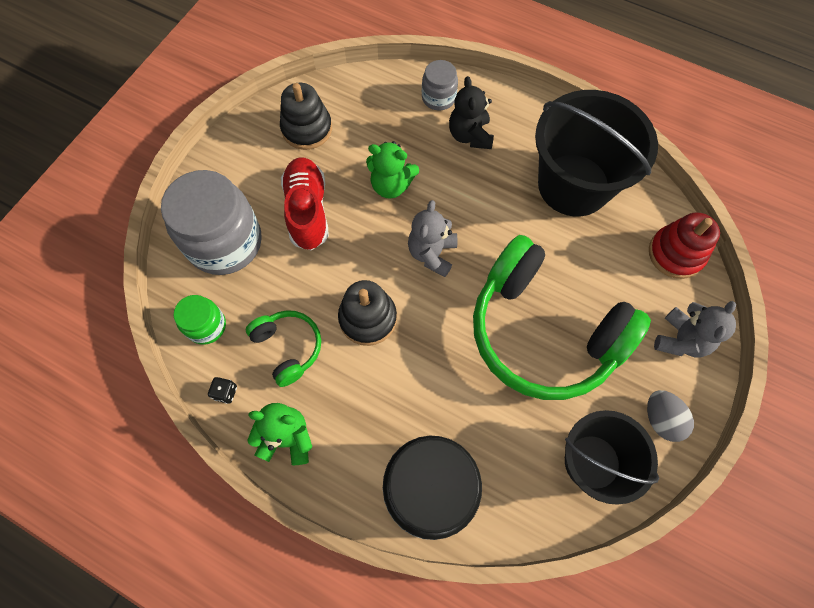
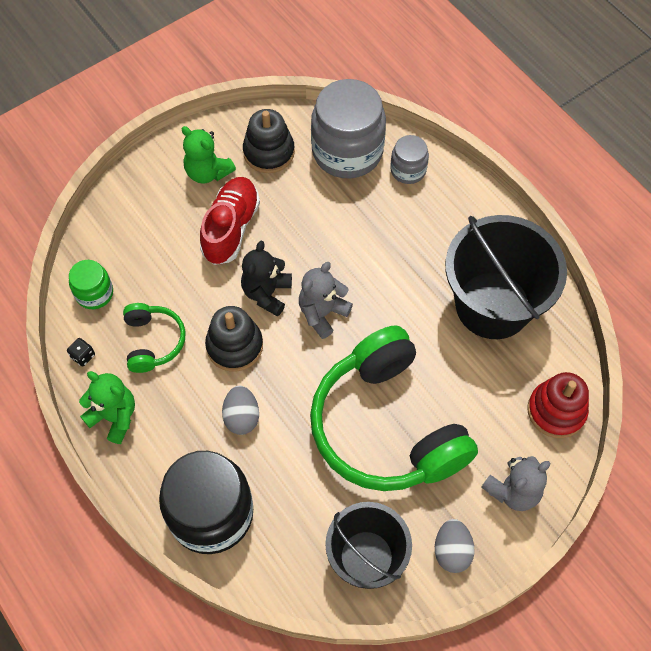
camera: 25 degrees right, 5 degrees down
grey jar [161,170,262,275] -> grey jar moved to [311,79,386,178]
green teddy bear [366,141,419,199] -> green teddy bear moved to [181,126,236,184]
black teddy bear [449,76,494,149] -> black teddy bear moved to [241,241,292,317]
none -> grey egg [222,386,259,435]

